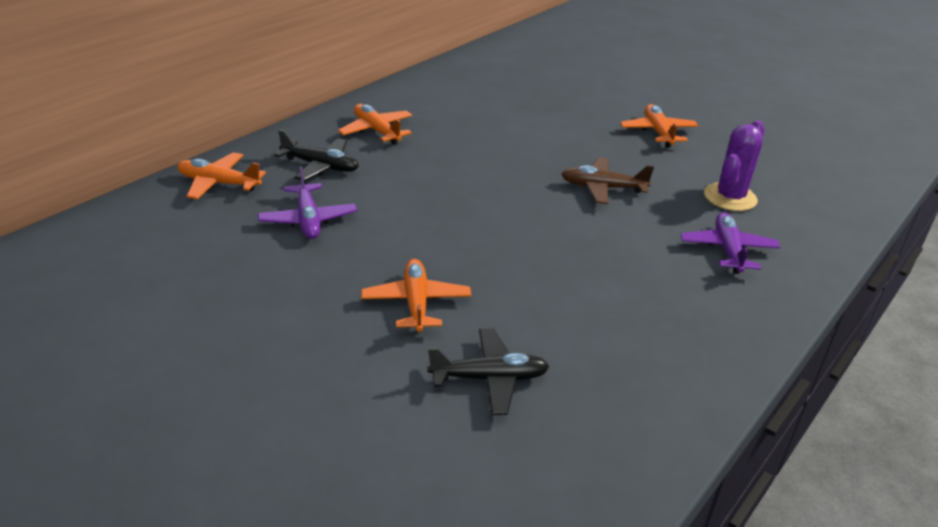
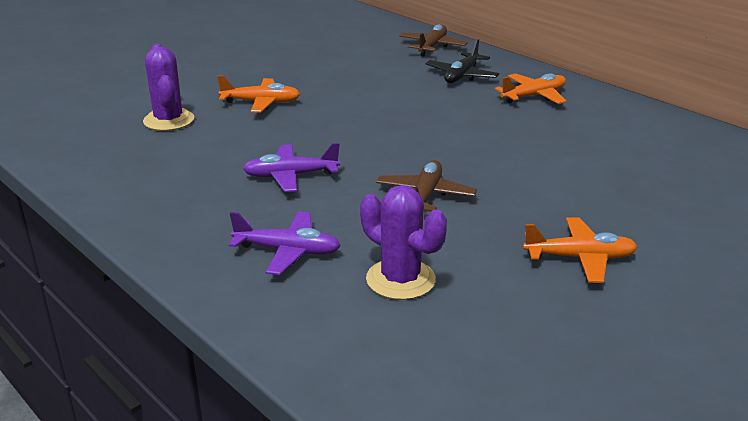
camera: 100 degrees right, 5 degrees down
orange plane [177,152,266,199] -> brown plane [399,25,468,56]
purple plane [258,166,357,239] -> purple plane moved to [243,143,340,192]
black plane [427,328,549,415] -> purple cactus [143,44,194,131]

